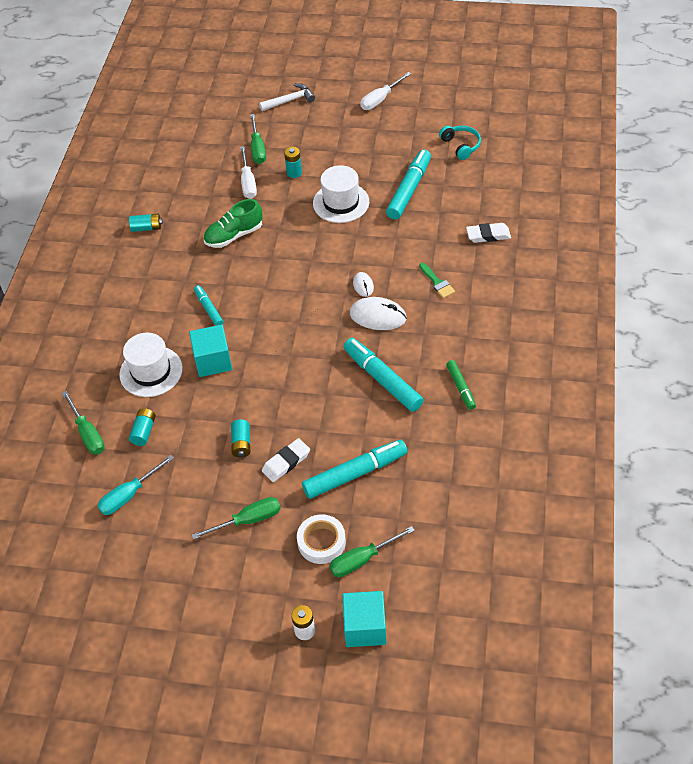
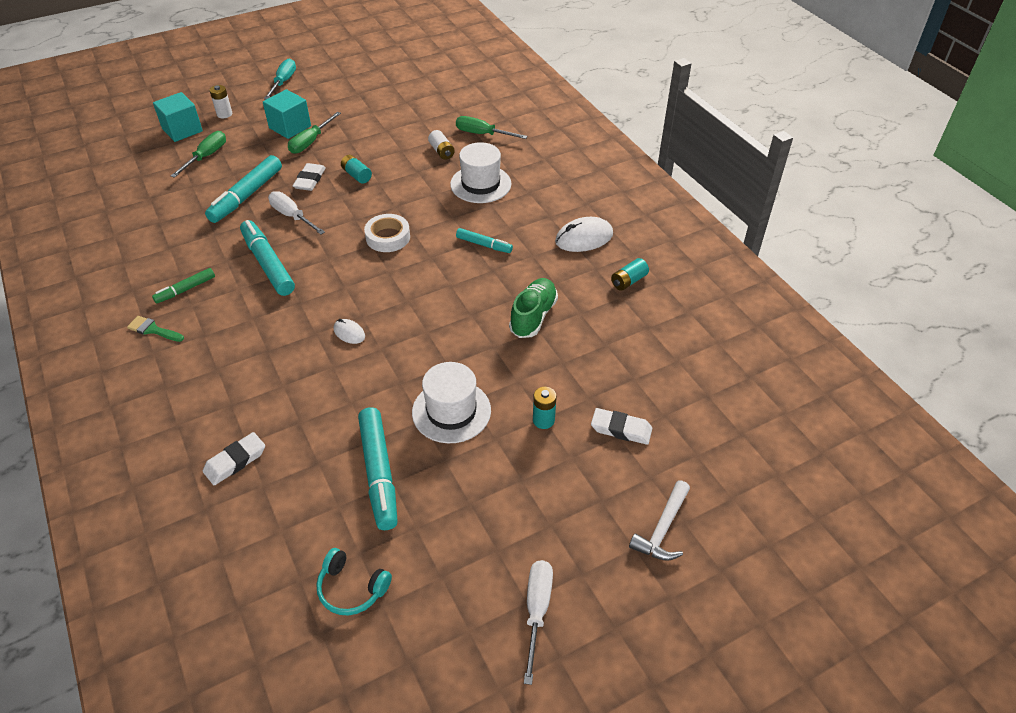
camera: 140 degrees right, 5 degrees down
turquoise screwdriver [98,455,174,515] -> turquoise screwdriver moved to [264,59,296,99]
turquoise battery [129,408,156,446] -> white battery [428,130,455,160]
turquoise cube [189,324,232,377] -> turquoise cube moved to [263,89,311,139]
white screwdriver [240,146,257,199] -> white screwdriver moved to [268,191,325,235]
green screwdriver [250,114,266,164] -> white eraser [591,408,652,445]
white tape [297,514,346,564] -> white tape moved to [364,214,410,252]
turquoise marker [344,338,424,412] -> turquoise marker turned 135 degrees counterclockwise [240,220,295,296]
white mouse [350,297,407,330] -> white mouse moved to [555,217,613,252]
green brush [419,263,455,298] -> green brush moved to [127,316,184,342]
green marker [446,360,476,410] -> green marker turned 75 degrees counterclockwise [152,268,215,304]

